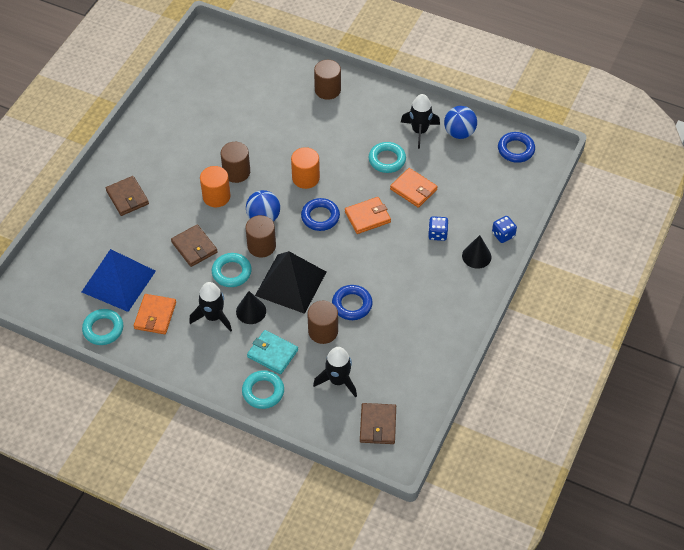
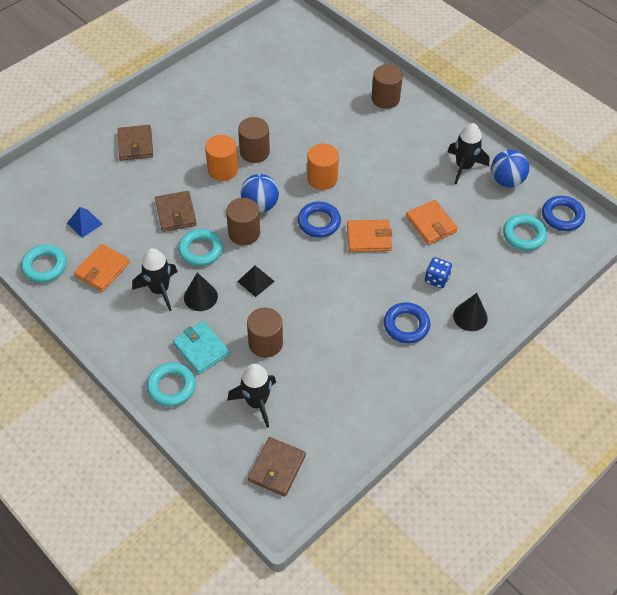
camera: 20 degrees right, 0 degrees up
blue pyramid [82,249,156,312] -> blue pyramid [67,207,103,238], size x0.44
black pyramid [255,251,326,314] -> black pyramid [237,266,275,297], size x0.44
blue ring [332,285,373,320] -> blue ring moved to [384,302,430,343]
turquoise ring [369,142,406,173] -> turquoise ring moved to [503,214,547,251]
blue dice [492,216,517,243] -> none

